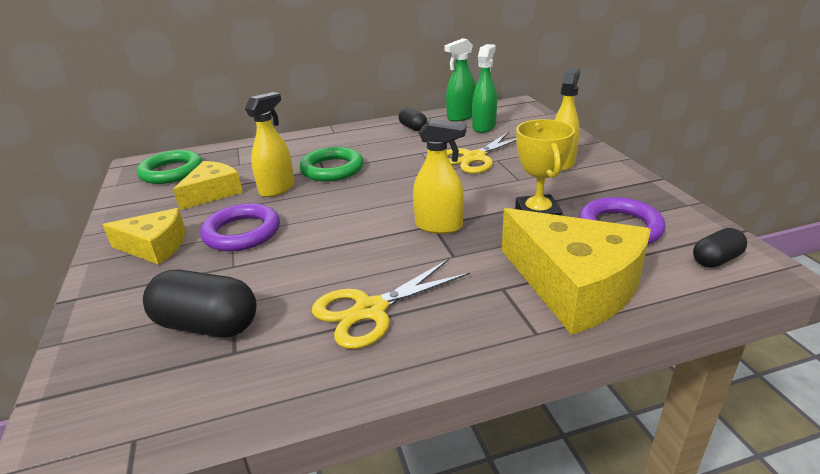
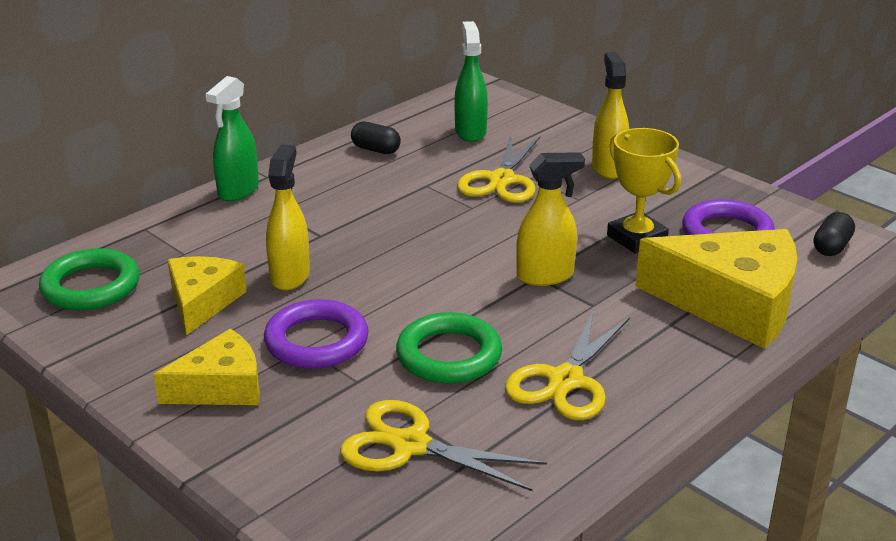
camera: 30 degrees left, 0 degrees up
black capsule [143,269,257,337] -> yellow scissors [340,400,547,491]
green ring [299,147,364,182] -> green ring moved to [396,312,502,384]
green spray bottle [444,38,476,122] -> green spray bottle moved to [205,76,259,202]

